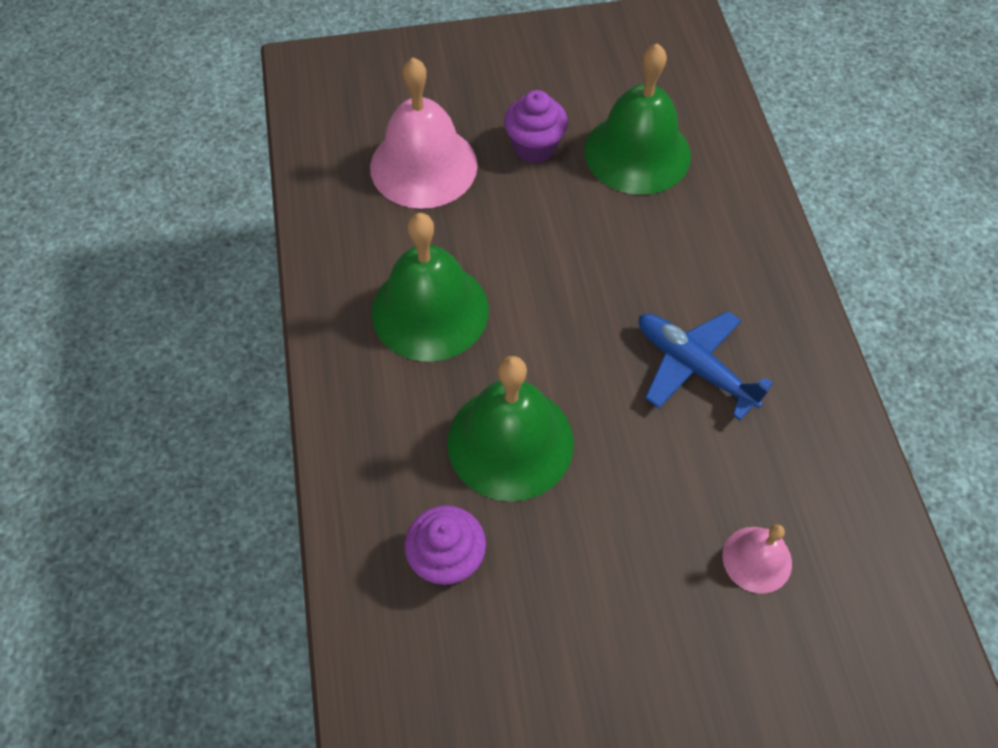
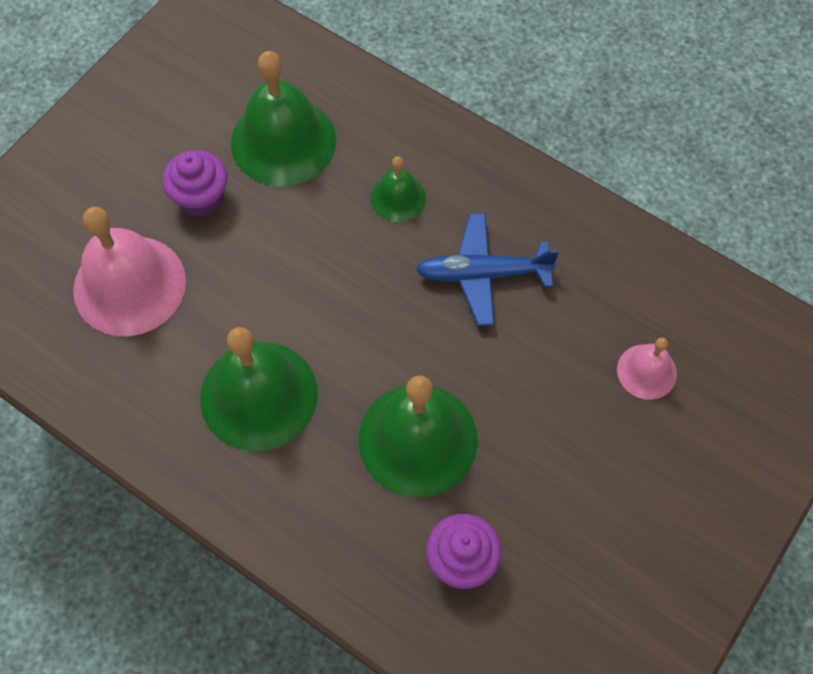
camera: 45 degrees left, 5 degrees up
none -> green bell [371,156,426,222]

